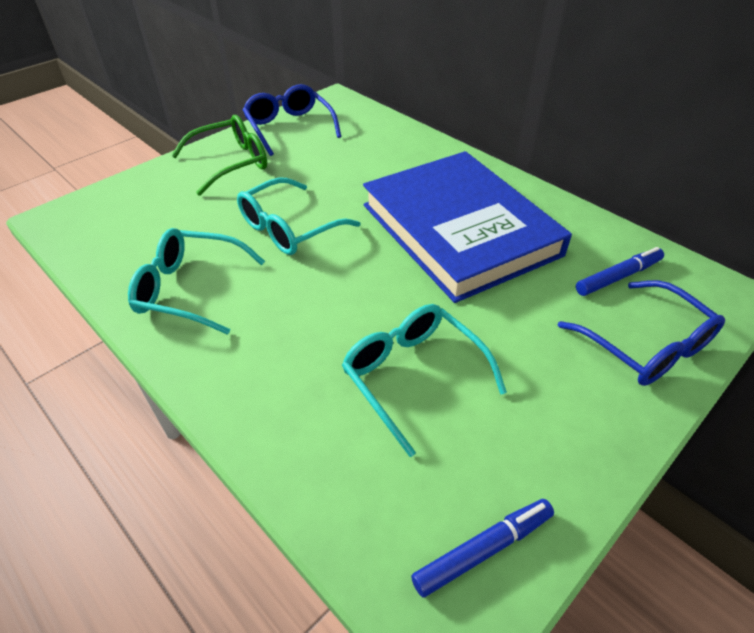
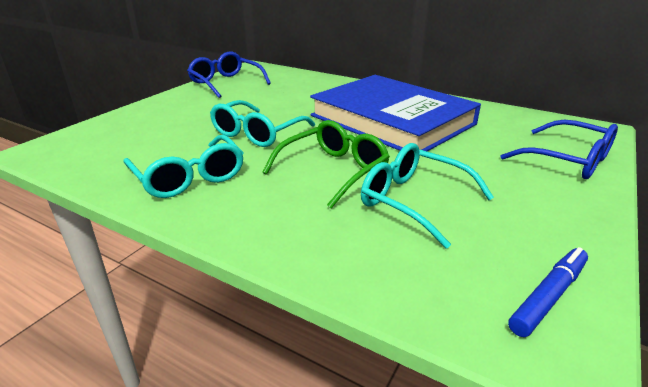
camera: 15 degrees left, 15 degrees down
turquoise glasses [128,228,265,334] -> turquoise glasses turned 120 degrees counterclockwise [123,135,244,198]
green glasses [171,115,267,196] -> green glasses moved to [263,120,390,208]
blue marker [576,247,664,296] -> none

